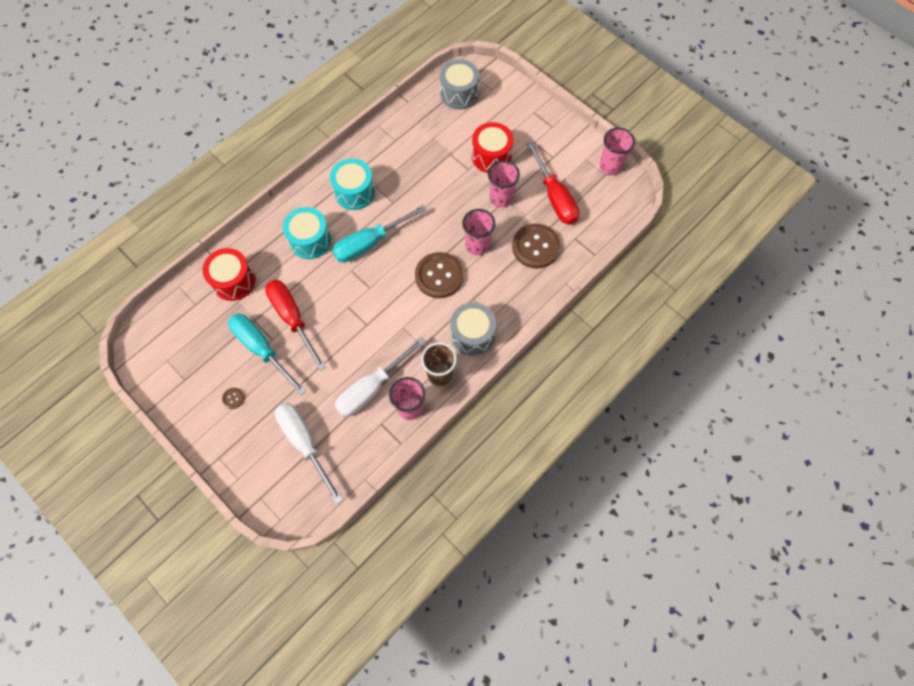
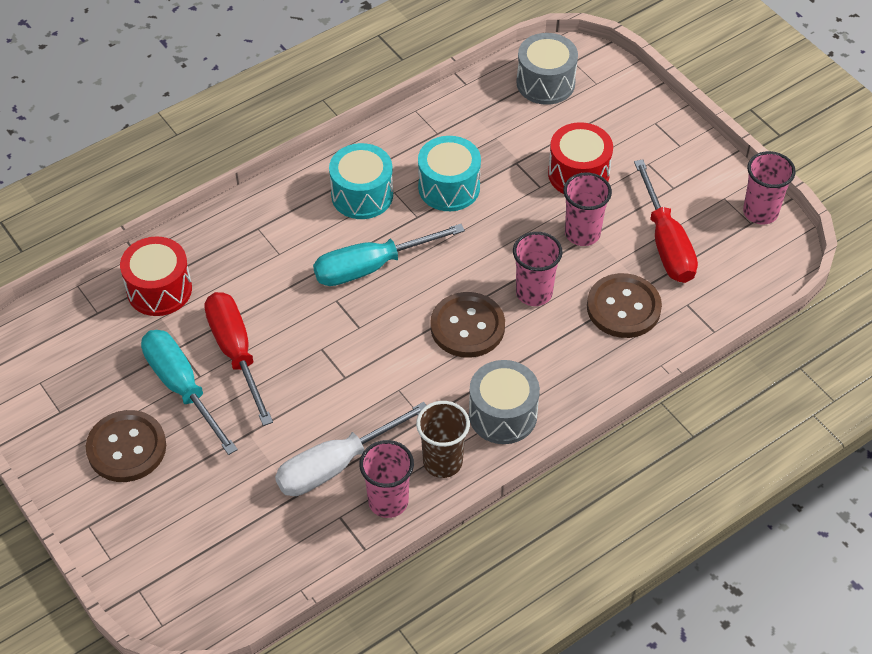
camera: 10 degrees right, 15 degrees down
brown button [222,388,244,409] -> brown button [86,410,166,482], size x2.39
white screwdriver [275,402,343,504] -> none
turquoise drum [283,207,331,259] -> turquoise drum moved to [418,136,481,211]

